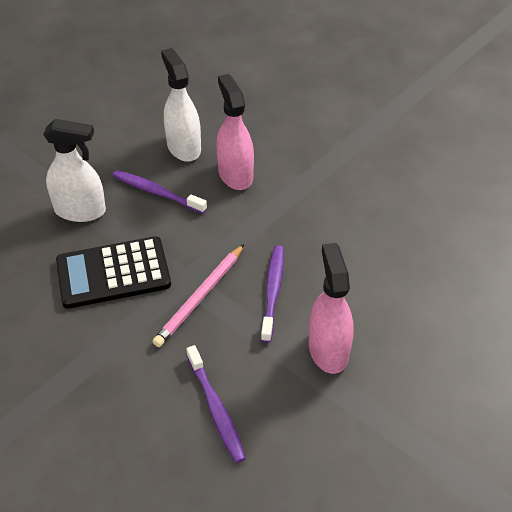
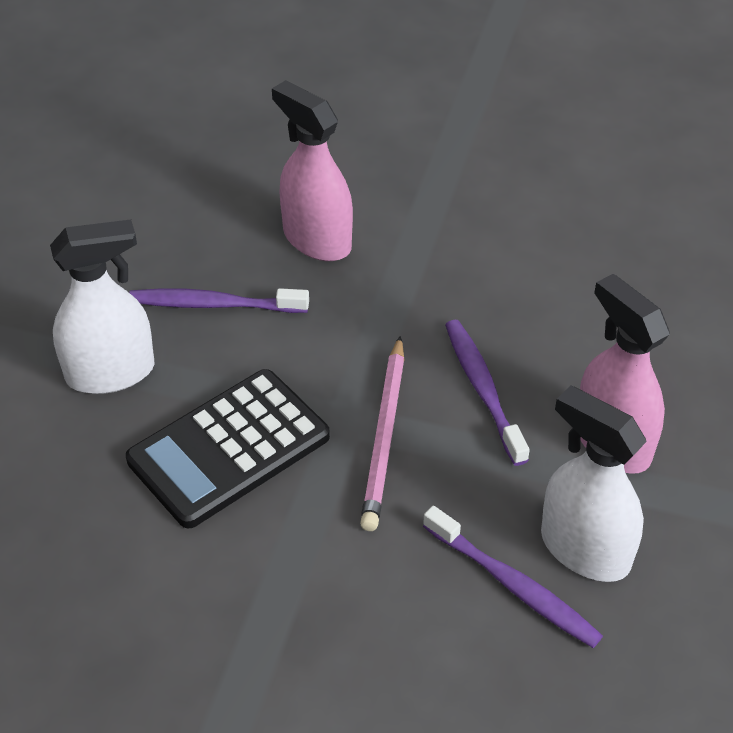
camera: 25 degrees left, 0 degrees up
white spray bottle [161,48,201,162] -> white spray bottle moved to [541,385,647,582]

